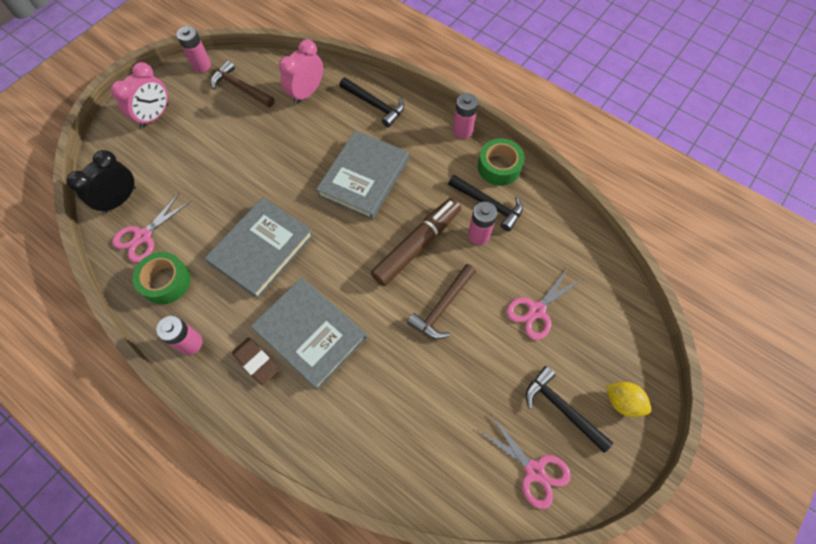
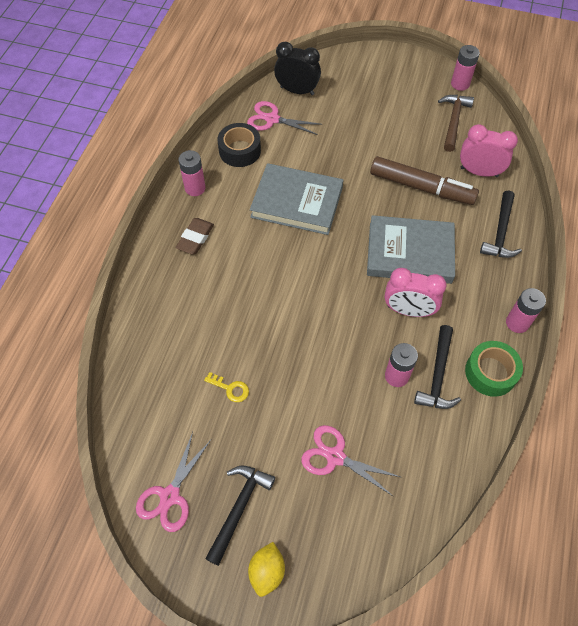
camera: 70 degrees right, 5 degrees down
pink clock [110,62,168,128] -> pink clock moved to [385,268,447,317]
green tape [132,252,191,304] -> black tape [217,123,261,167]
grey book [251,278,367,390] -> none
brown marker [371,198,461,286] -> brown marker moved to [370,156,479,205]
brown hammer [407,264,476,339] -> none
none -> yellow key [204,372,249,402]

